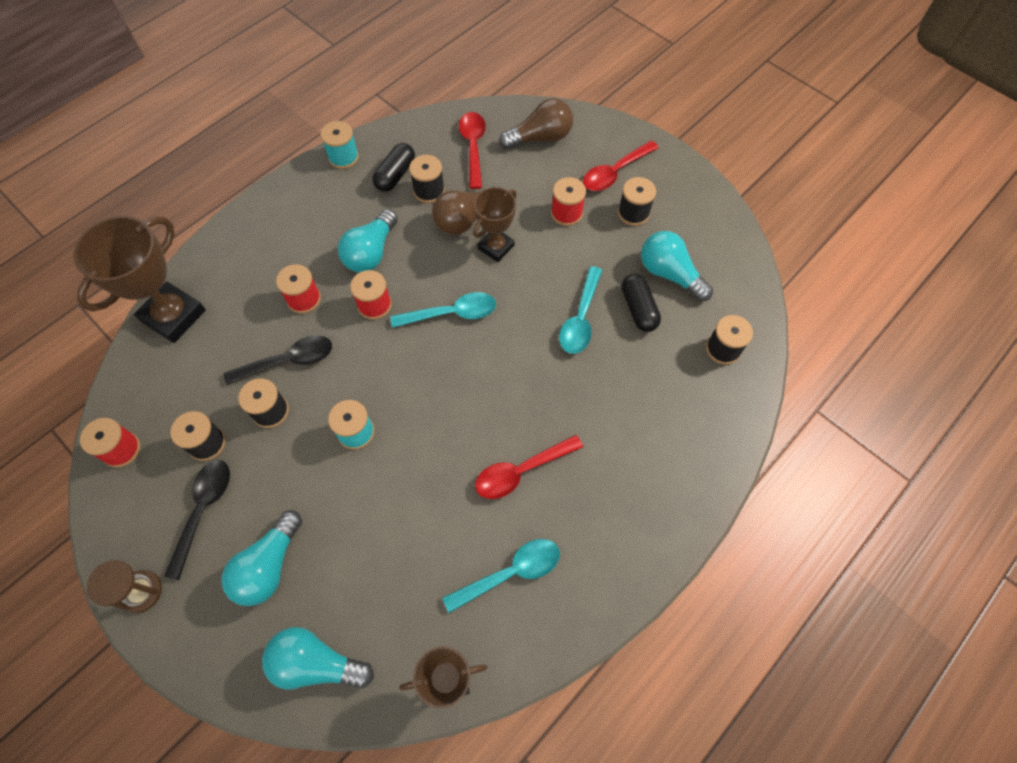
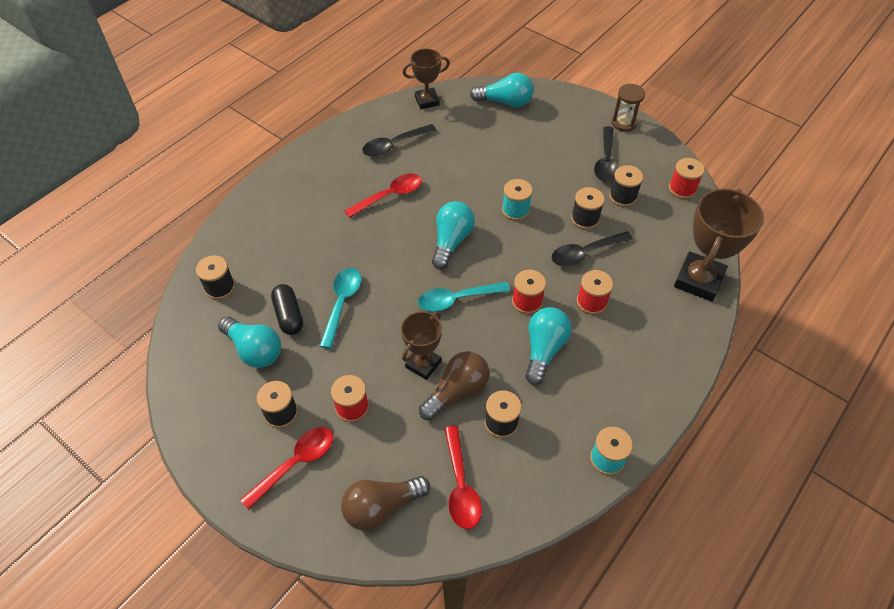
camera: 175 degrees right, 10 degrees down
turquoise light bulb [221,510,302,606] -> turquoise light bulb moved to [432,201,475,269]
black capsule [372,143,415,192] -> none
turquoise spoon [442,539,560,613] -> black spoon [362,124,436,157]

